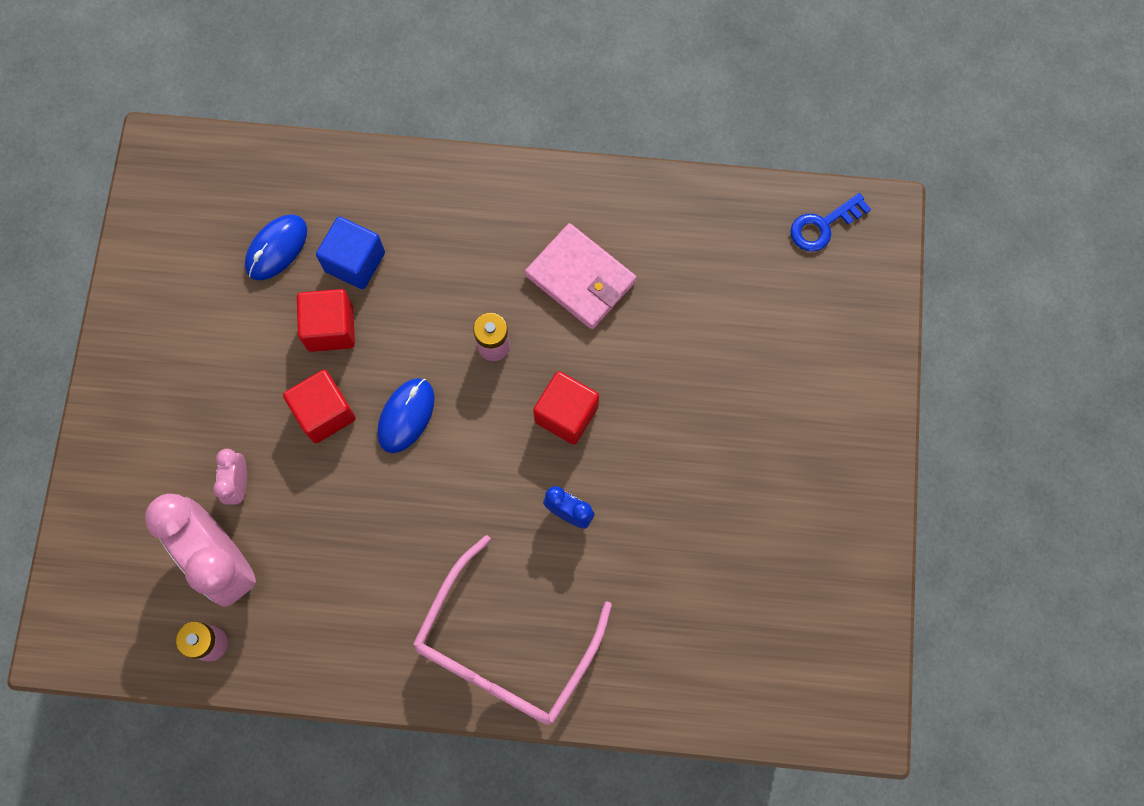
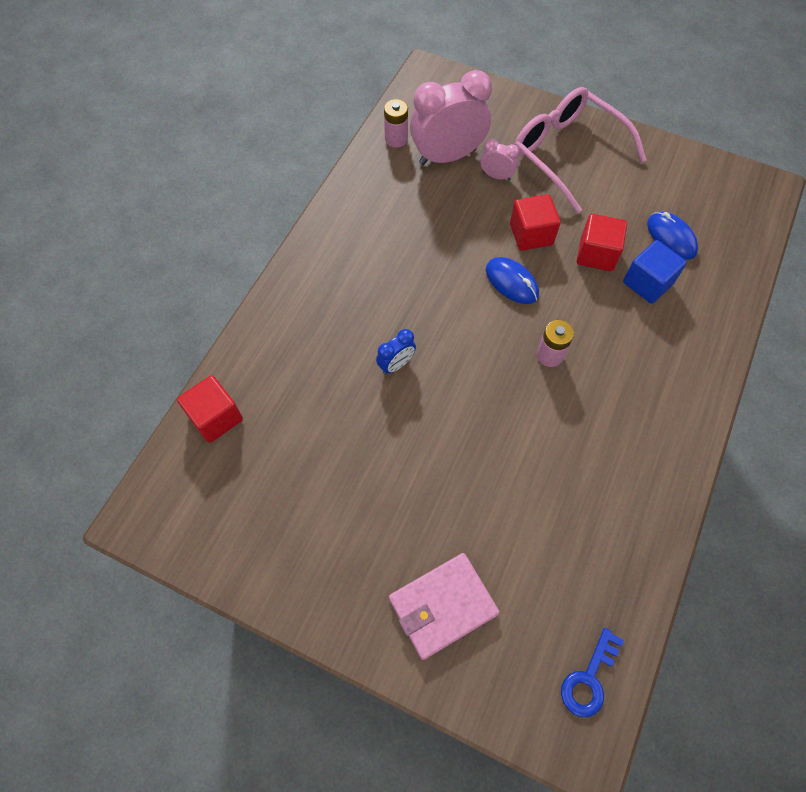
camera: 110 degrees right, 10 degrees down
pink glasses [413,535,612,725] -> pink glasses moved to [514,87,647,213]
pink wallet [525,223,637,330] -> pink wallet moved to [389,553,500,660]
red cube [533,371,599,444] -> red cube moved to [177,376,243,443]
blue key [790,193,871,252] -> blue key turned 135 degrees counterclockwise [561,628,624,717]

